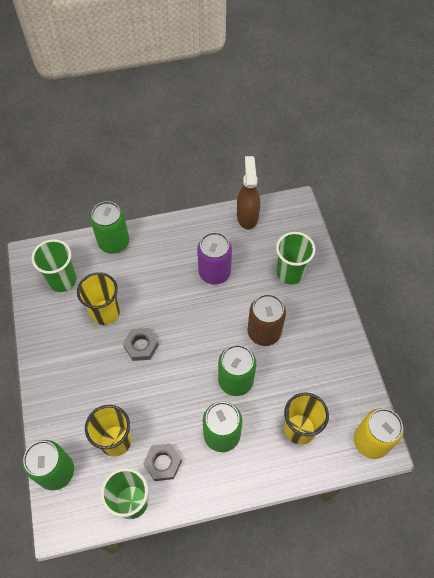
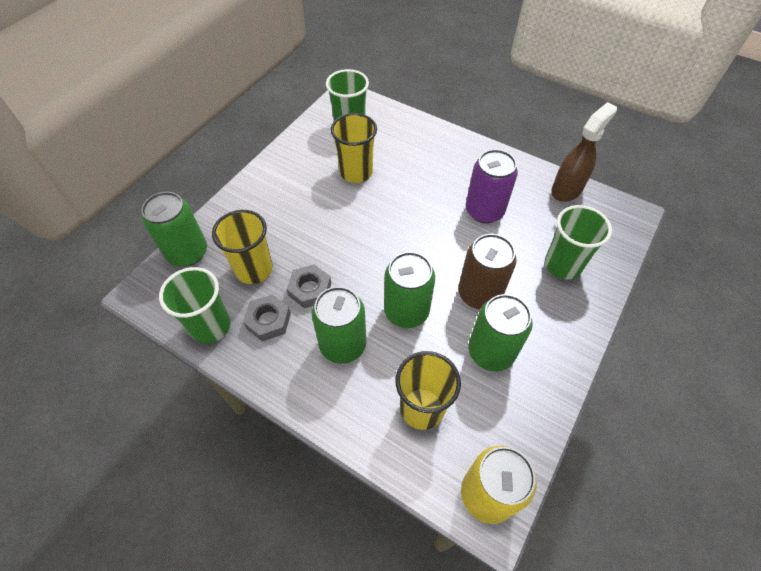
camera: 45 degrees right, 5 degrees down
green can [90,201,129,254] -> green can moved to [468,294,533,371]
grey nut [123,328,159,361] -> grey nut moved to [287,264,331,308]

